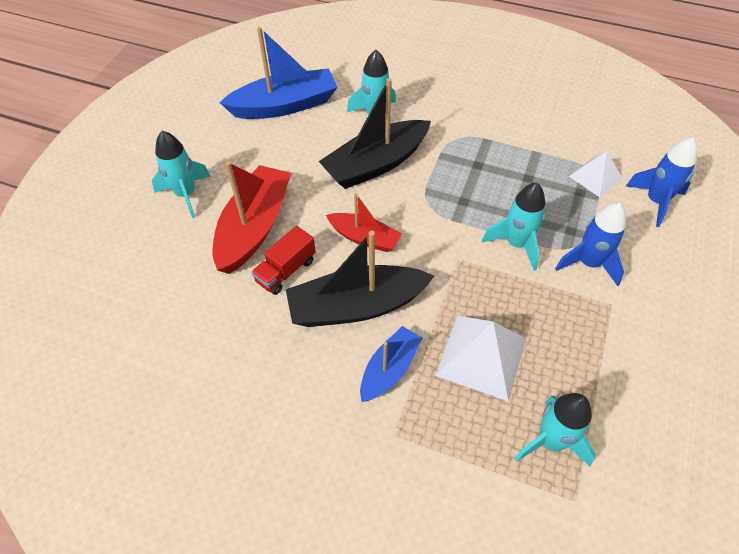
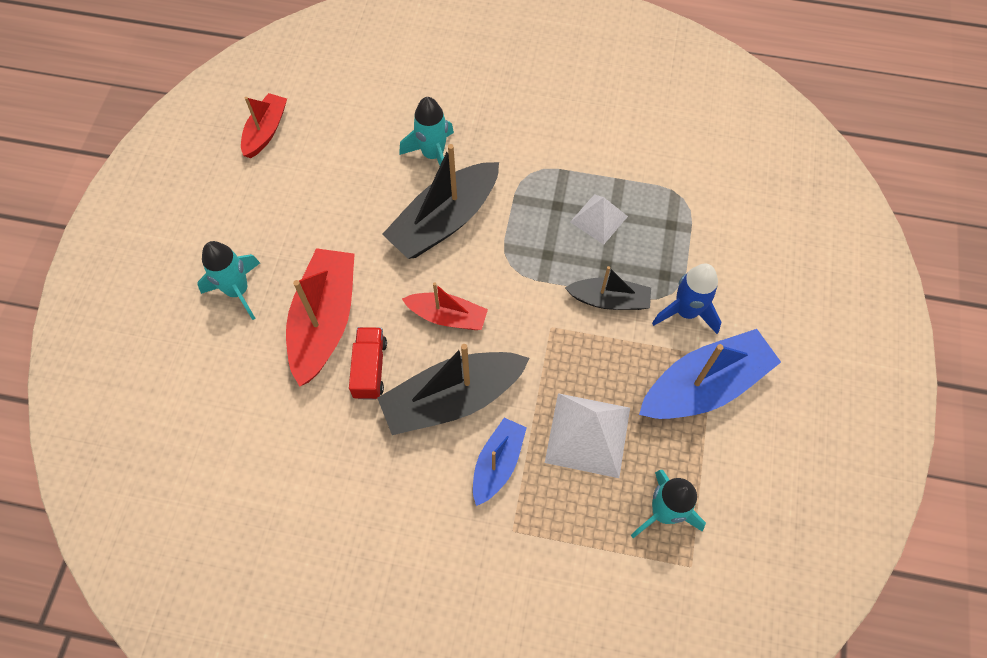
camera: 10 degrees left, 10 degrees up
blue boat [220,27,338,119] -> blue boat moved to [639,329,781,419]
red truck [251,226,316,295] -> red truck turned 150 degrees clockwise [349,327,387,400]
turquoise rocket [482,182,546,271] -> black boat [565,266,651,310]
white pyramid [569,151,622,197] -> white pyramid moved to [570,194,628,244]
blue rocket [626,138,697,227] -> none
none -> red boat [241,93,287,158]

